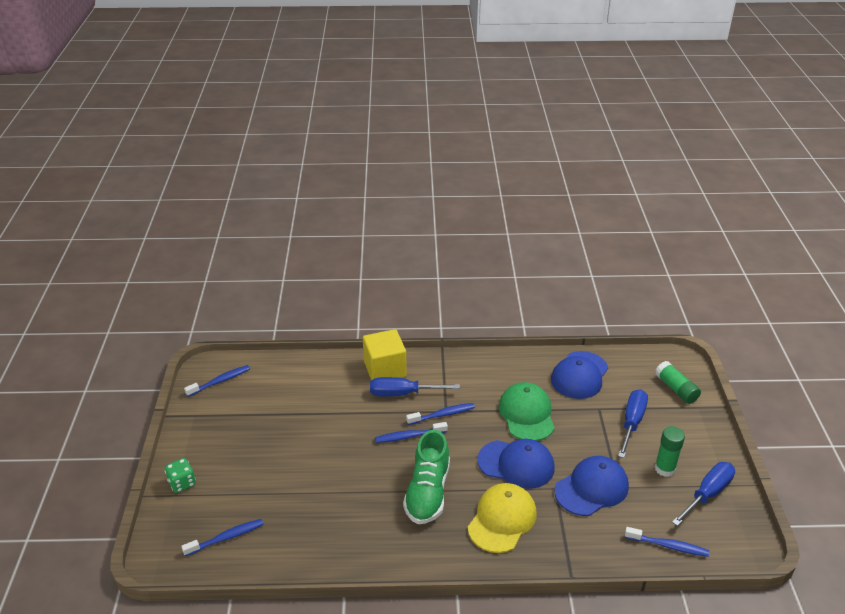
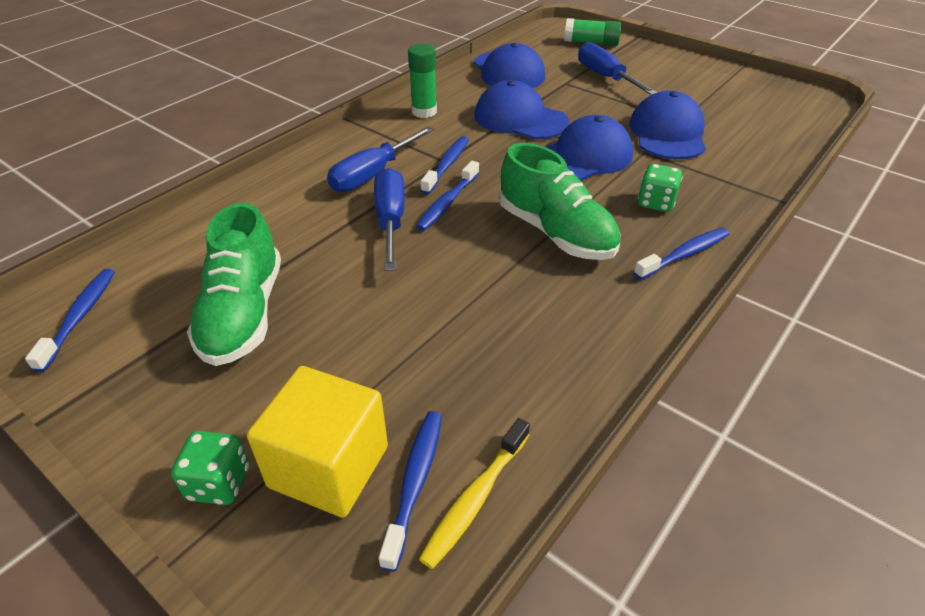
camera: 50 degrees left, 5 degrees up
yellow cube [363,329,407,381] -> yellow cube moved to [247,366,388,518]
yellow cap [468,483,537,553] -> green dice [638,164,683,212]
green cap [499,382,555,441] -> blue cap [474,80,569,139]
blue toothbrush [625,527,709,557] -> blue toothbrush moved to [633,228,729,280]
green glue stick [655,426,685,477] -> green glue stick moved to [408,44,437,118]
blue screwdriver [672,462,735,526] -> blue screwdriver moved to [374,168,405,271]
none -> green shoe [187,203,281,366]
none -> yellow toothbrush [419,418,530,569]

